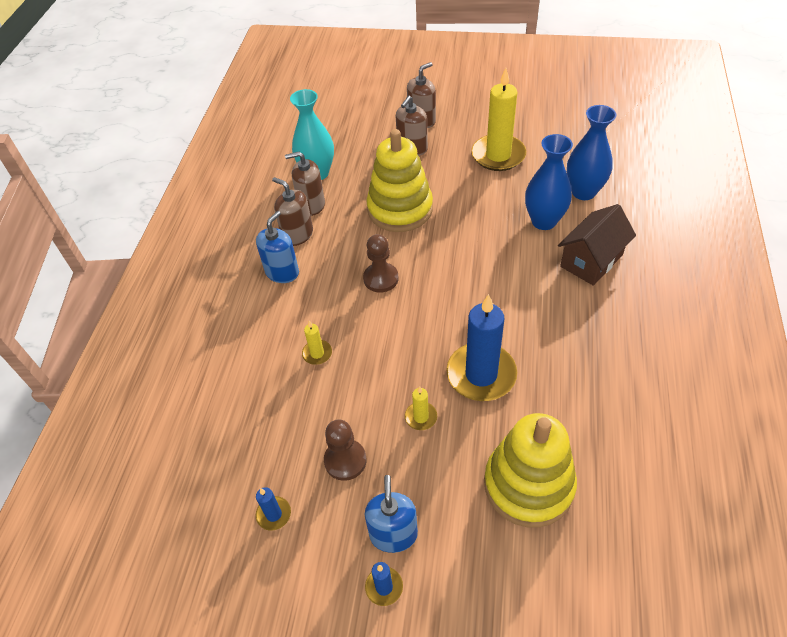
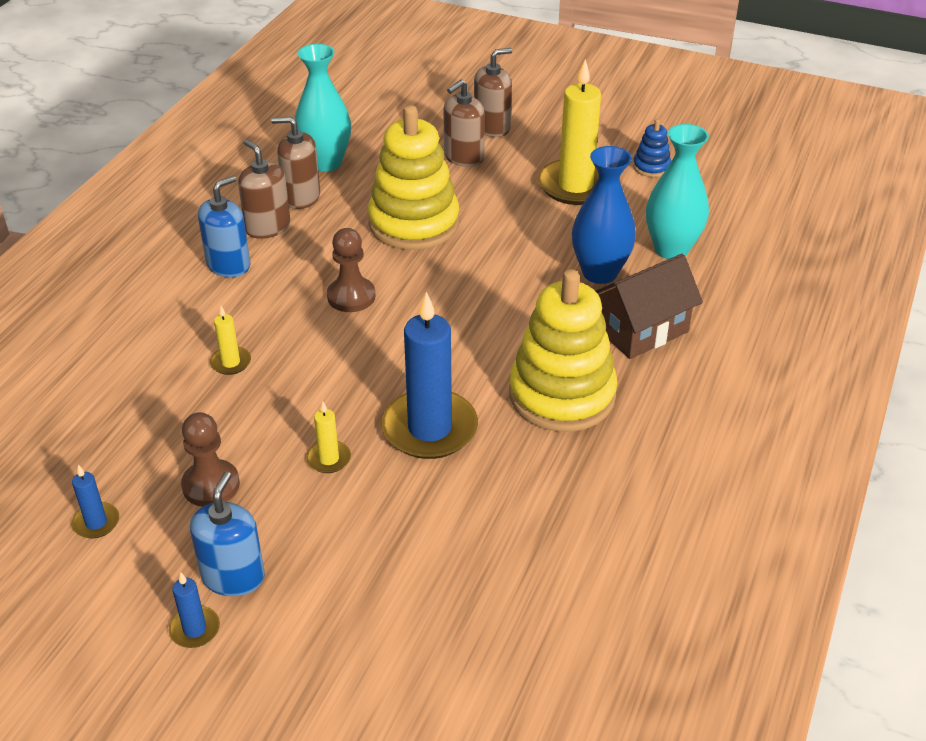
camera: 10 degrees right, 10 degrees down
yellow stacking toy [484,413,577,527] -> yellow stacking toy moved to [509,269,618,432]
blue vase [567,105,616,200] -> turquoise vase [646,124,709,259]
none -> blue stacking toy [633,119,671,177]

